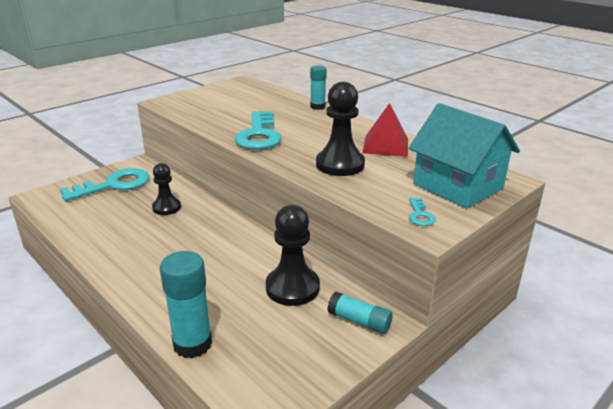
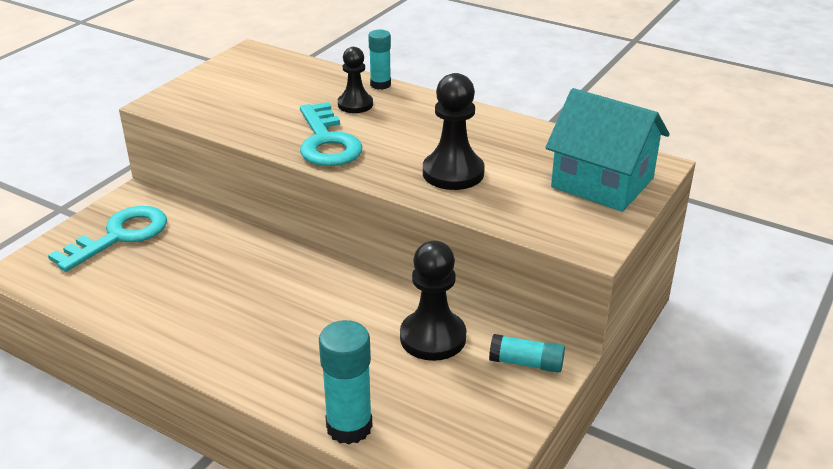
camera: 15 degrees left, 5 degrees up
black pawn [152,163,181,215] -> black pawn moved to [338,47,373,113]
red pyramid [363,103,408,157] -> none
turquoise key [409,198,436,226] -> none

